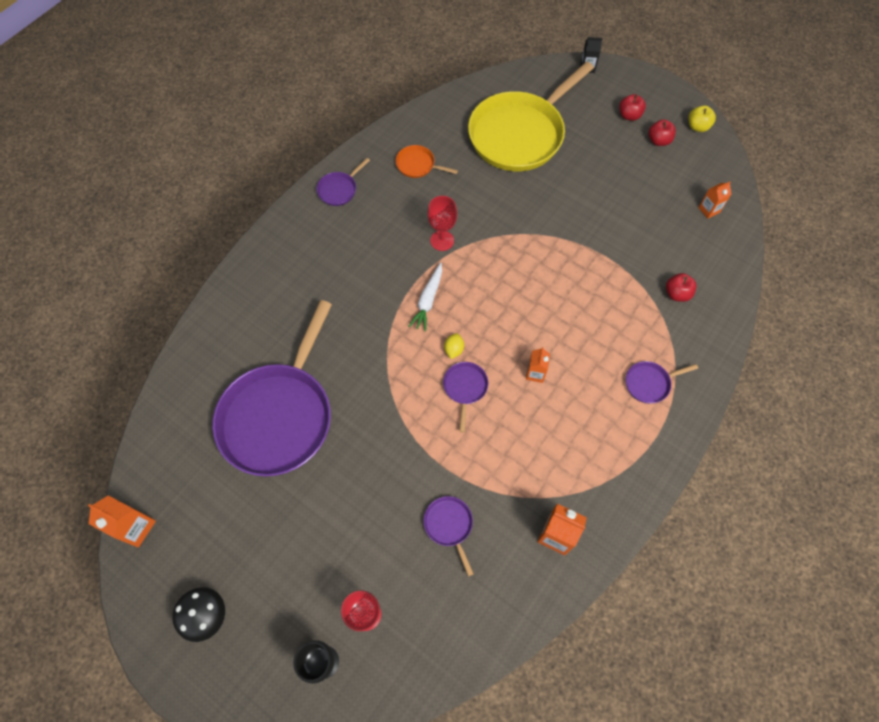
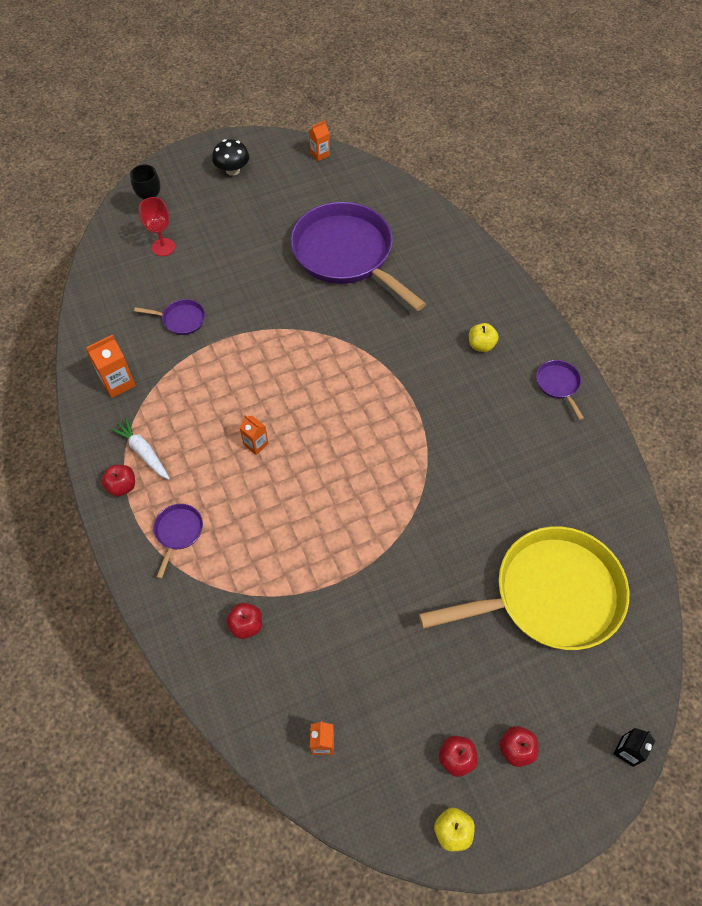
camera: 120 degrees right, 5 degrees down
orange carton [88,495,156,547] -> orange carton [309,120,330,161], size x0.64
orange pan [396,145,458,178] -> none
white carrot [408,263,442,332] -> white carrot moved to [110,418,170,480]
red goblet [427,196,457,251] -> none
purple pan [443,362,488,432] -> none
yellow lemon [444,333,464,359] -> none
yellow pan [468,61,594,171] -> yellow pan turned 90 degrees clockwise [419,526,629,650]
none -> red apple [101,465,135,497]
none -> yellow apple [469,323,499,352]

